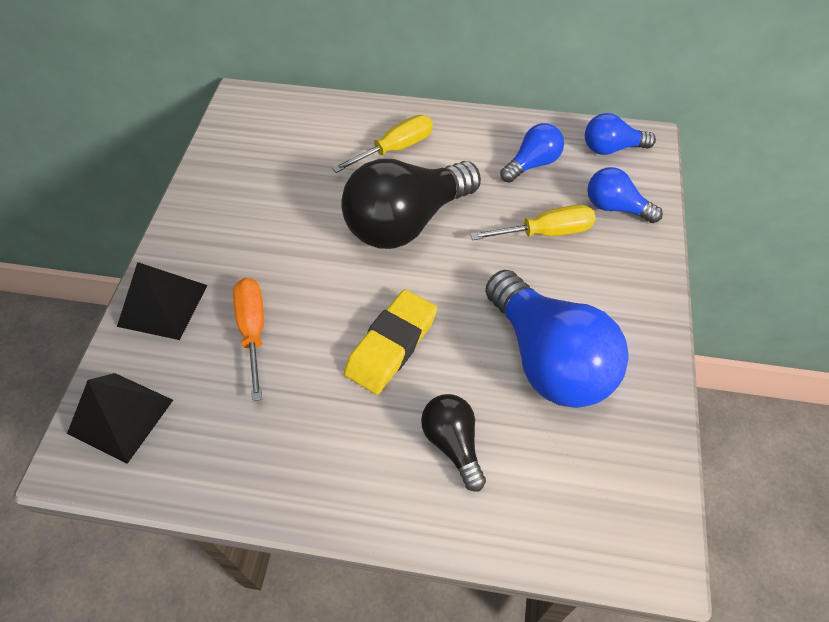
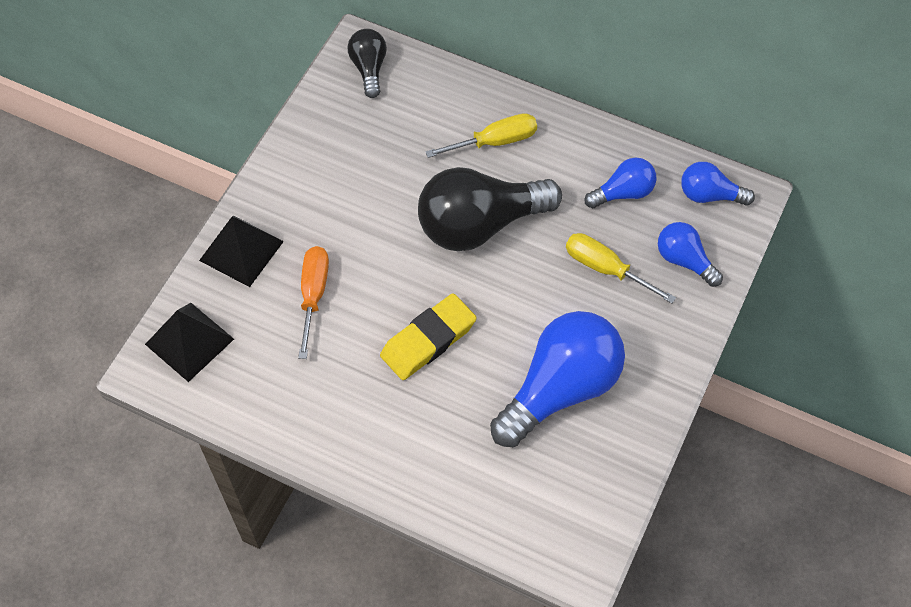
camera: 15 degrees right, 5 degrees up
black light bulb [421,394,486,492] -> black light bulb moved to [347,29,387,98]
yellow screwdriver [470,205,596,240] -> yellow screwdriver turned 150 degrees counterclockwise [566,233,676,304]
blue light bulb [485,270,628,408] -> blue light bulb turned 120 degrees counterclockwise [490,311,625,447]

